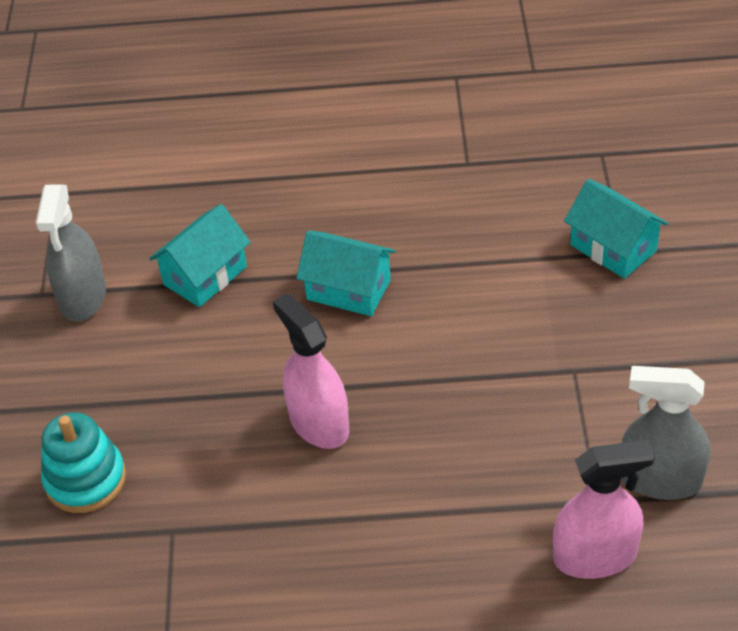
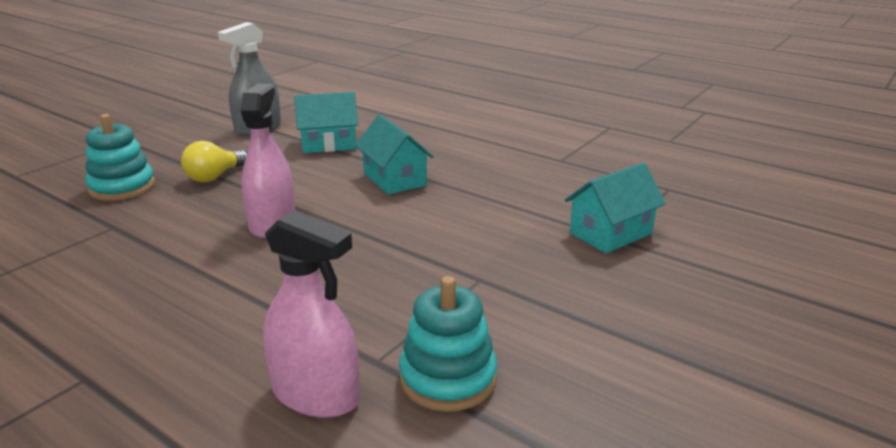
camera: 35 degrees right, 20 degrees down
turquoise house [564,179,668,279] -> turquoise house turned 60 degrees clockwise [565,162,666,253]
grey spray bottle [621,366,710,500] -> turquoise stacking toy [399,276,497,412]
none -> yellow light bulb [181,141,247,182]

